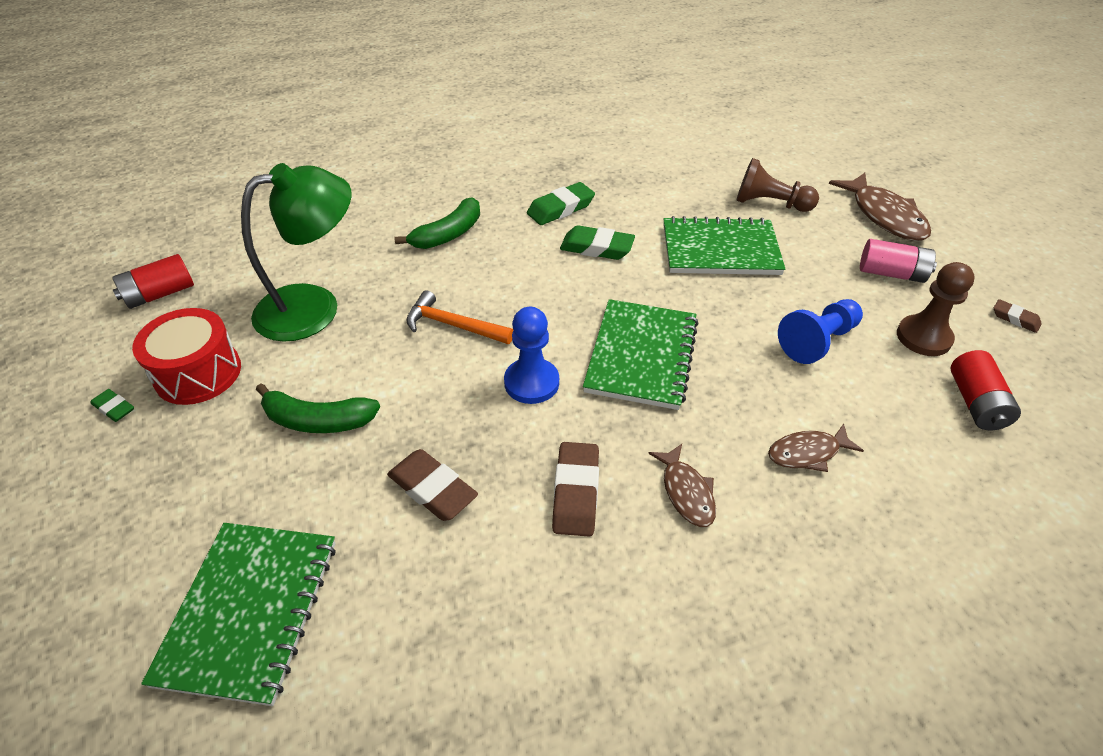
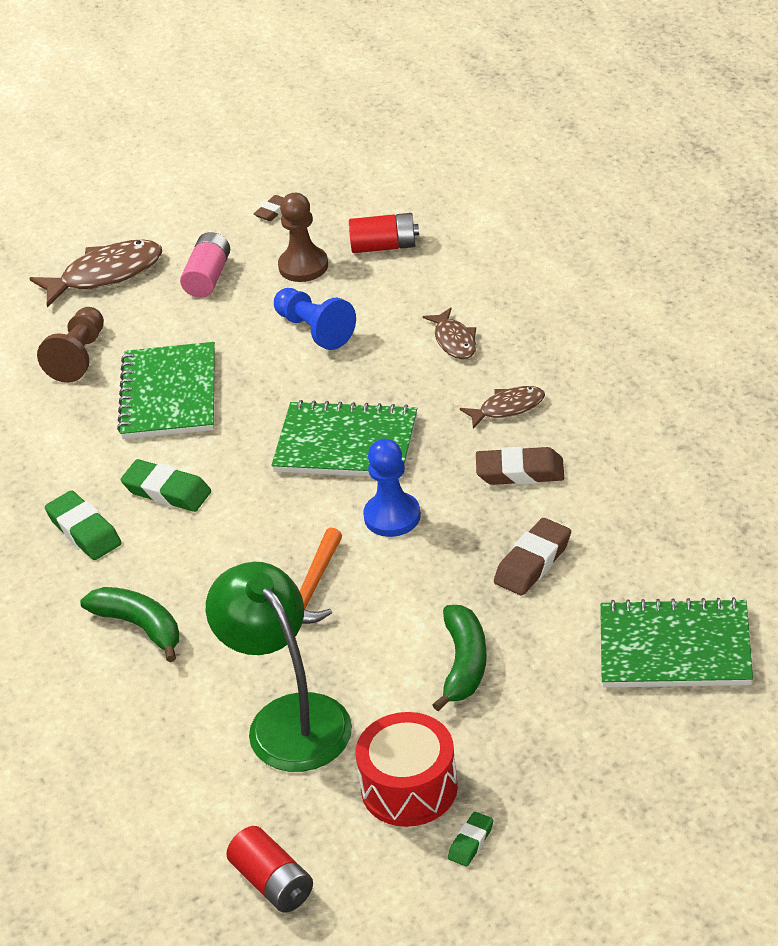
camera: 90 degrees left, 5 degrees down
green eraser [560,225,635,260] -> green eraser turned 75 degrees counterclockwise [120,459,211,512]

